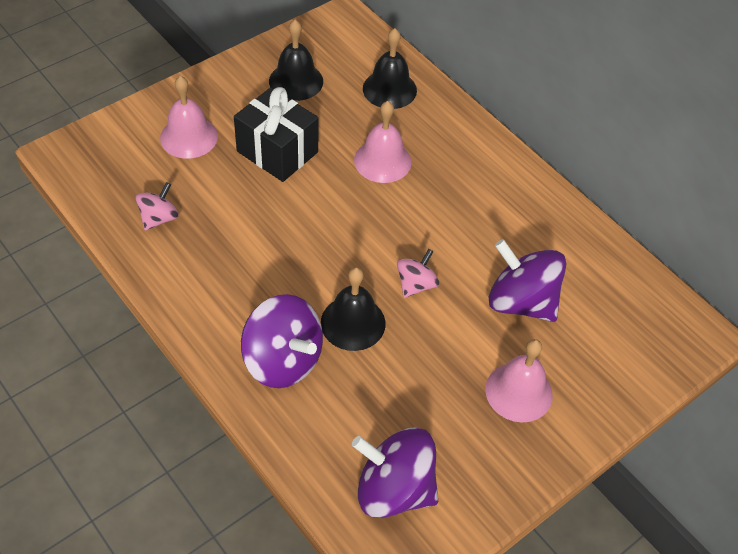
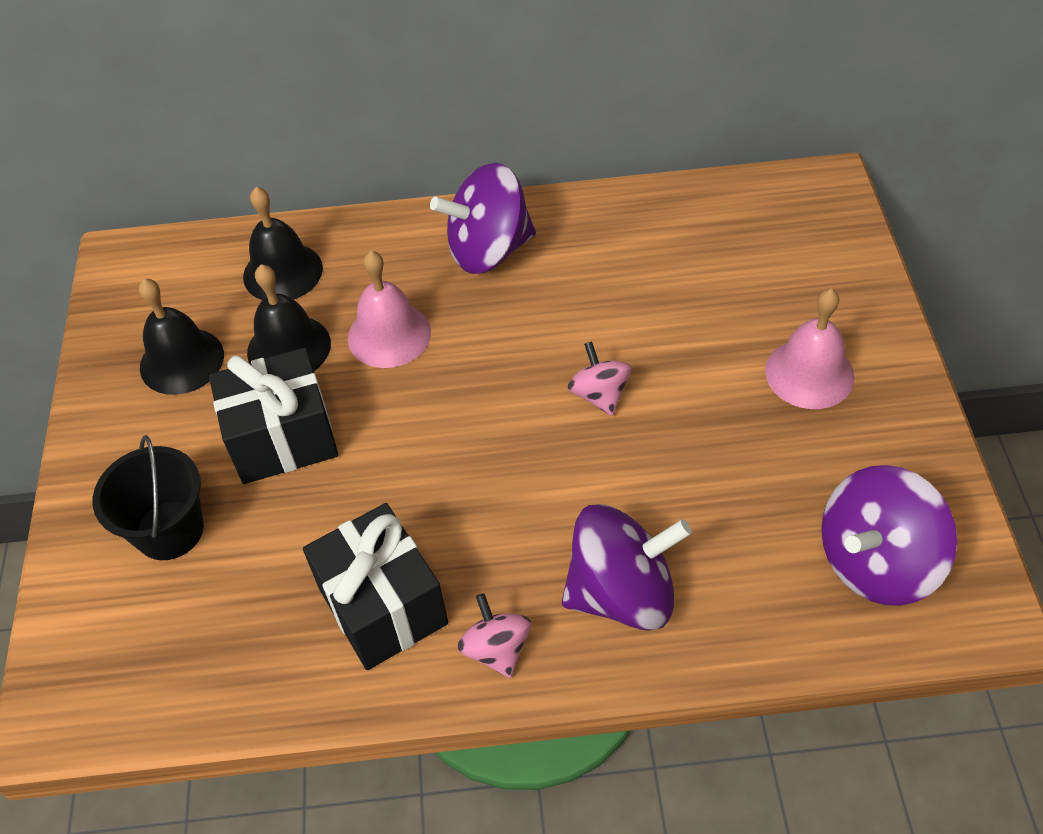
camera: 50 degrees left, 0 degrees up
pink spinning top [136,182,179,231] -> pink spinning top moved to [458,593,531,678]
pink bell [160,76,218,159] -> black bucket [93,435,204,560]
black bell [321,267,385,351] -> black bell moved to [247,264,331,371]
purple spinning top [488,239,567,322] -> purple spinning top moved to [430,163,536,274]
none -> black gift [303,503,448,670]

